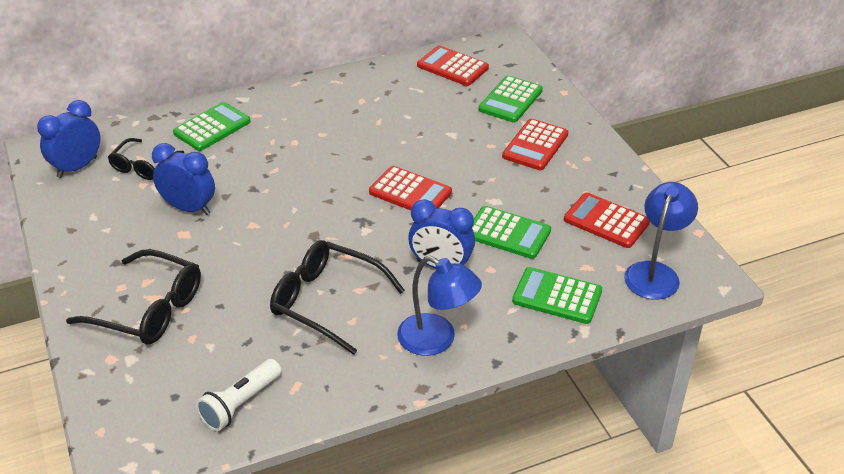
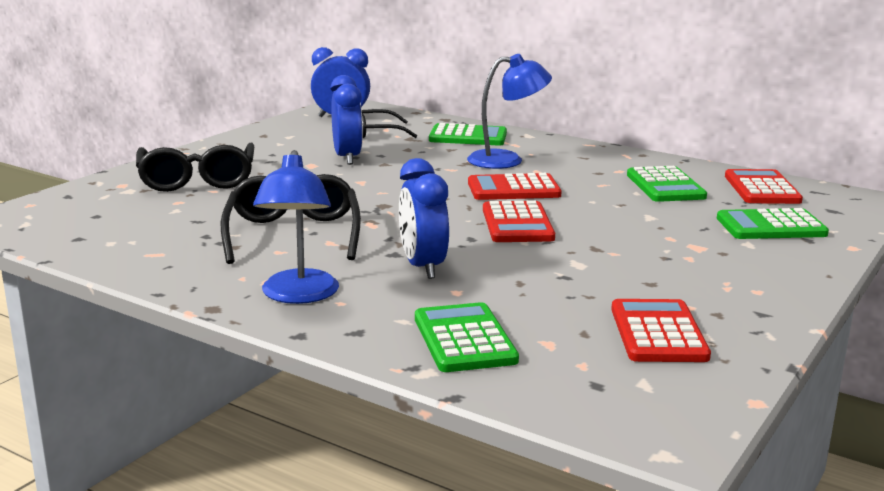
camera: 55 degrees right, 20 degrees down
white flashlight [196,359,281,431] -> none
green calculator [472,206,551,259] -> green calculator moved to [627,166,707,202]
red calculator [502,119,568,170] -> red calculator moved to [468,173,562,200]
blue lamp [624,182,698,300] -> blue lamp moved to [467,54,552,169]

